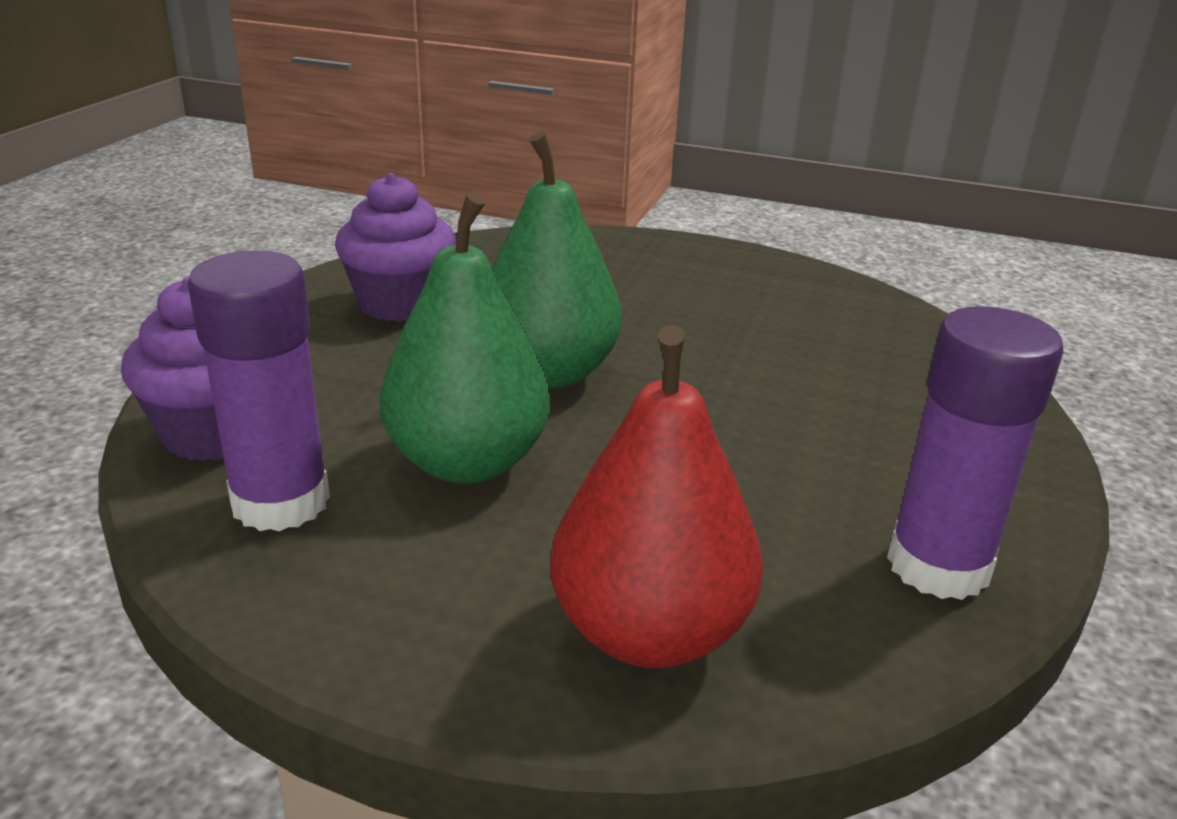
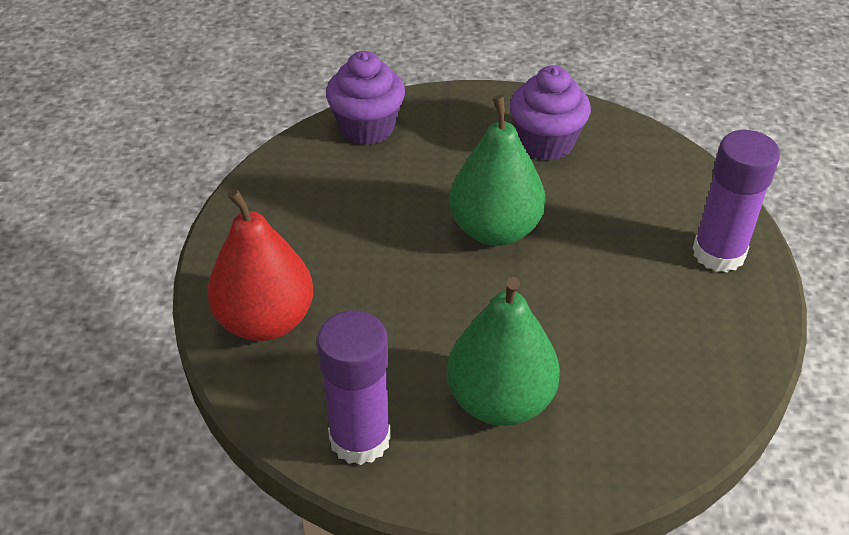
camera: 75 degrees right, 15 degrees up
purple glue stick [187,251,330,531] -> purple glue stick moved to [693,130,780,272]
green pear [379,192,550,484] -> green pear moved to [447,277,560,426]

